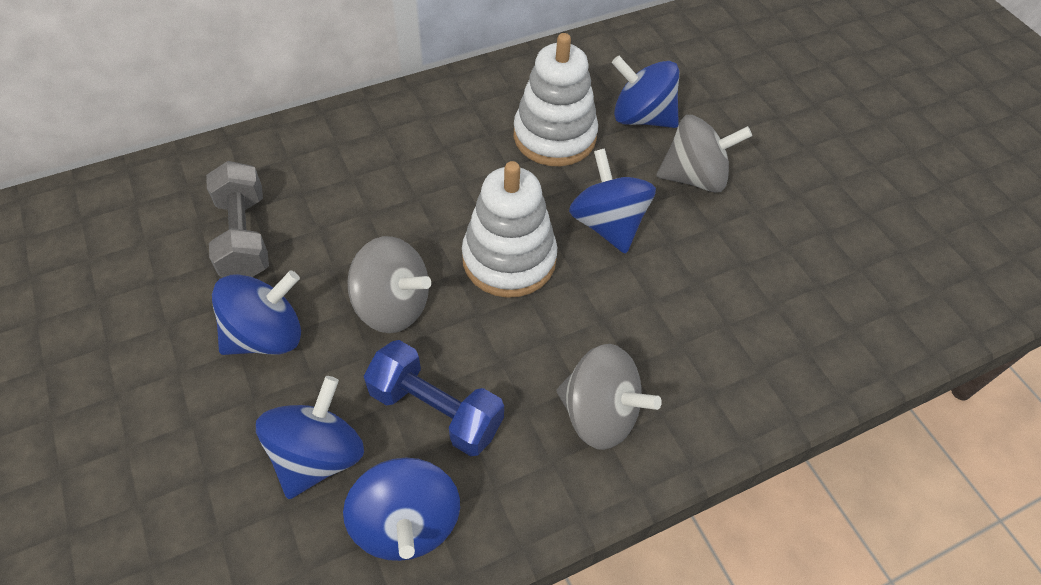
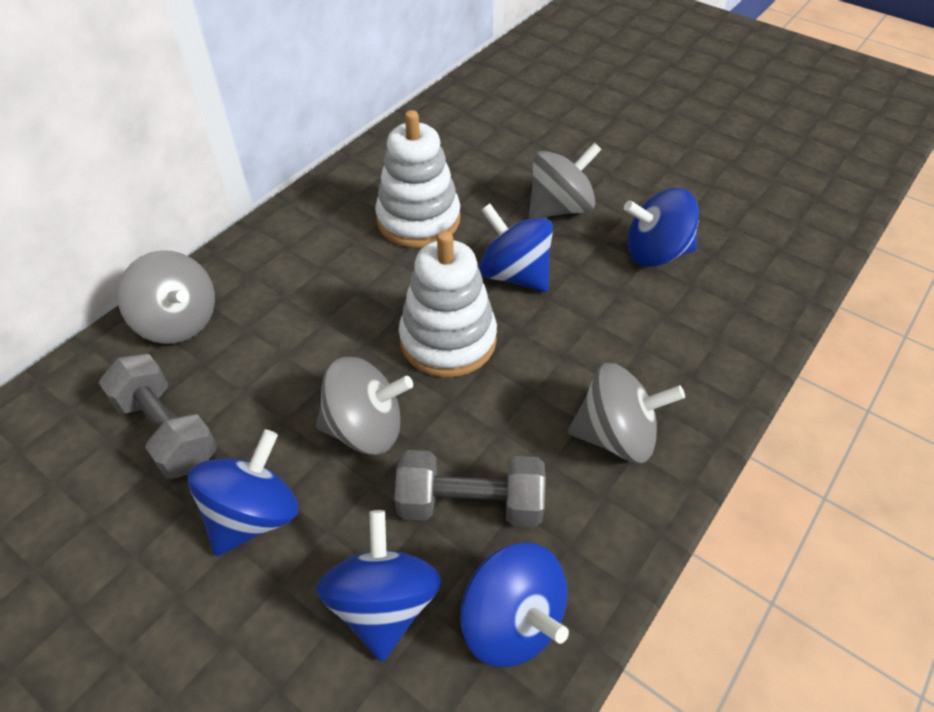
camera: 25 degrees left, 5 degrees down
blue dumbbell [364,340,504,456] -> grey dumbbell [395,450,546,527]
blue spinning top [612,56,679,128] -> blue spinning top moved to [624,188,699,267]
none -> grey spinning top [117,250,215,344]

